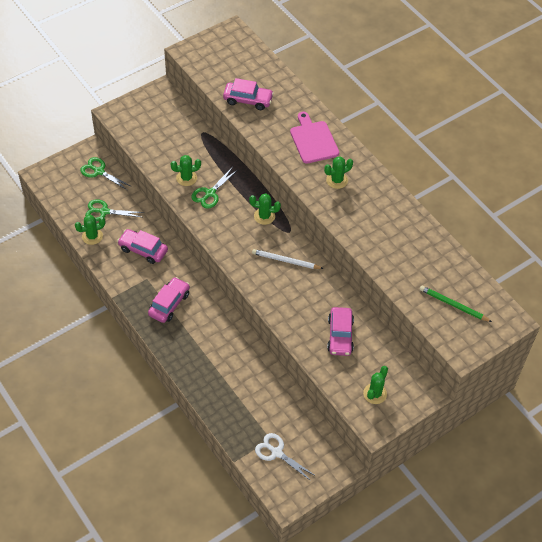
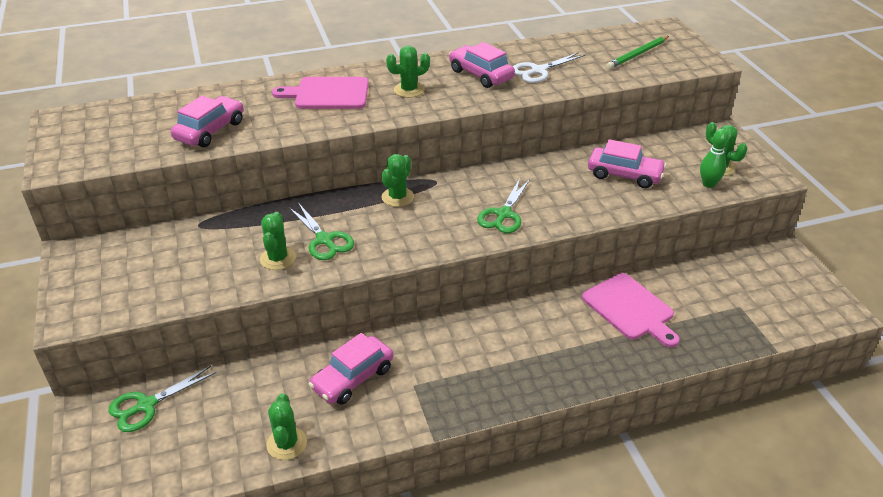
camera: 70 degrees left, 15 degrees down
green scissors [85,199,144,221] -> green scissors moved to [477,178,530,233]
pink car [148,277,190,323] -> pink car moved to [449,42,515,88]
white pencil [252,249,324,269] -> none
white scissors [255,433,316,481] -> white scissors moved to [513,52,585,83]
green cactus [324,157,353,189] -> green cactus turned 75 degrees clockwise [386,45,430,98]
none -> pink cutting board [582,273,680,348]
none -> green bowling pin [700,129,729,188]

